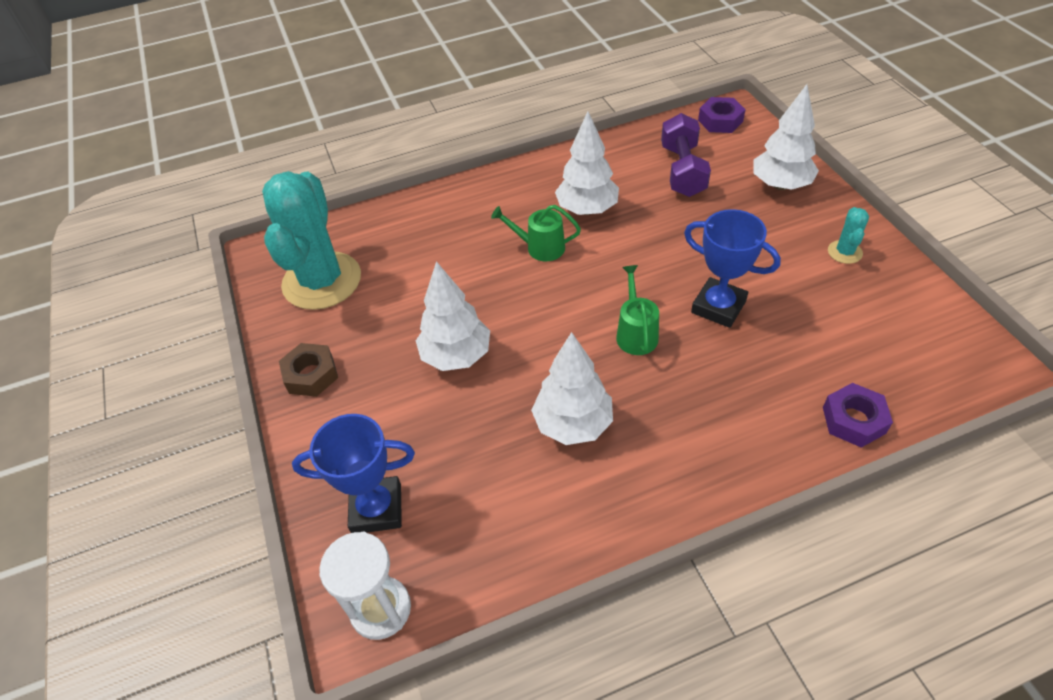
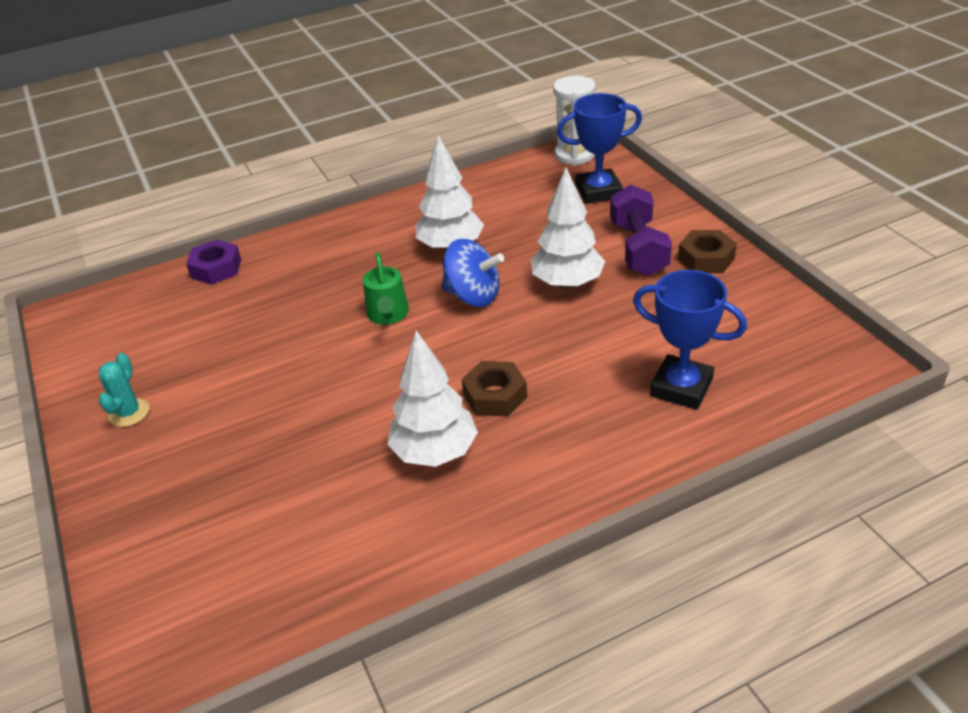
camera: 175 degrees right, 10 degrees down
turquoise cactus [262,171,361,310] -> none
green watering can [491,205,581,261] -> brown nut [462,361,527,417]
purple dumbbell [661,113,711,197] -> purple dumbbell moved to [610,185,672,276]
blue trophy [684,209,781,328] -> blue trophy moved to [633,270,747,410]
purple nut [698,97,746,133] -> none
white tree [754,84,819,190] -> none
none -> blue spinning top [442,239,504,307]

